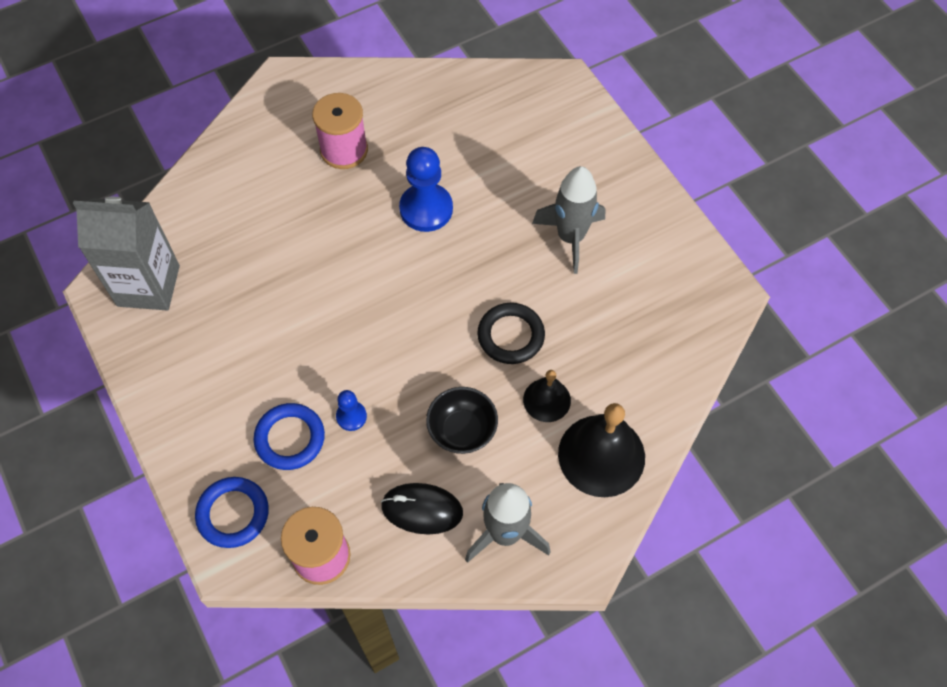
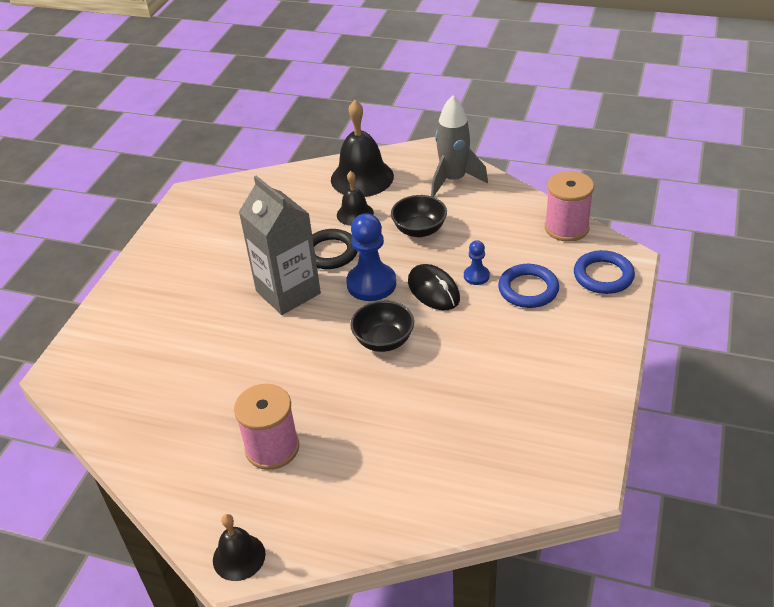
camera: 130 degrees left, 20 degrees down
grey carton [73,197,180,311] -> grey carton moved to [239,176,321,315]
black mouse [381,483,463,534] -> black mouse moved to [408,264,460,310]
blue pawn [399,147,453,232] -> blue pawn moved to [346,213,396,301]
grey rocket [532,166,605,274] -> none
none -> black bell [213,514,266,581]
none -> black bowl [350,300,414,352]

